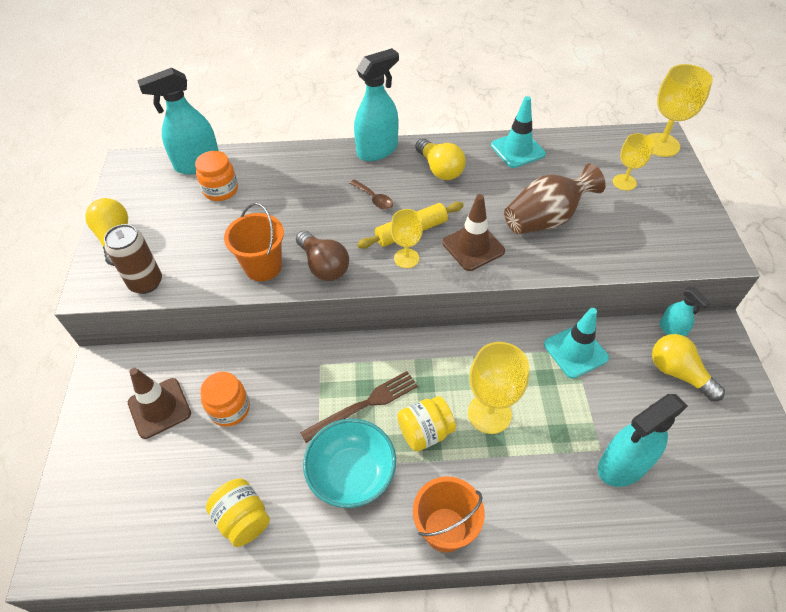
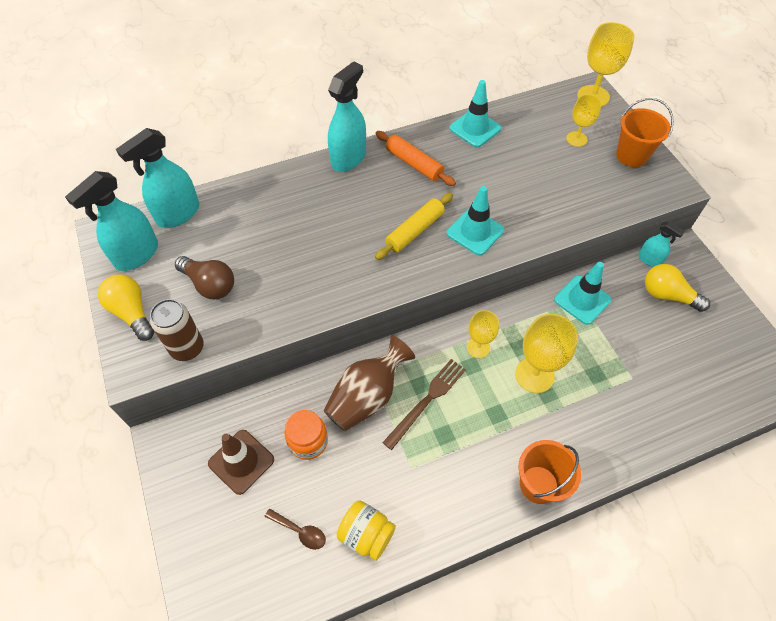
camera: 20 degrees left, 5 degrees up
orange jar [195,151,238,201] -> none
orange bucket [224,203,284,281] -> orange bucket moved to [616,98,674,167]
brown light bulb [296,230,349,281] -> brown light bulb moved to [175,256,234,299]
turquoise bowl [303,419,396,508] -> none
brown spoon [350,179,393,210] -> brown spoon moved to [265,508,326,550]
yellow goblet [391,209,423,268] -> yellow goblet moved to [467,310,499,358]
yellow jar [397,396,456,452] -> none
yellow light bulb [415,138,466,180] -> orange rolling pin [376,131,456,186]
brown traffic cone [442,194,505,271] -> turquoise traffic cone [447,186,504,255]
brown vase [504,163,606,234] -> brown vase moved to [324,336,415,431]
turquoise spray bottle [598,394,688,487] -> turquoise spray bottle moved to [65,171,158,271]

